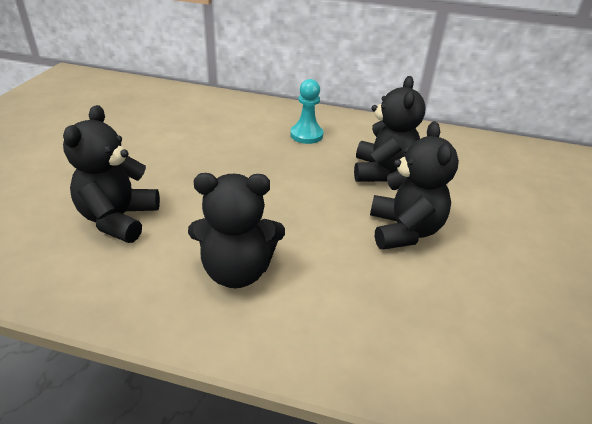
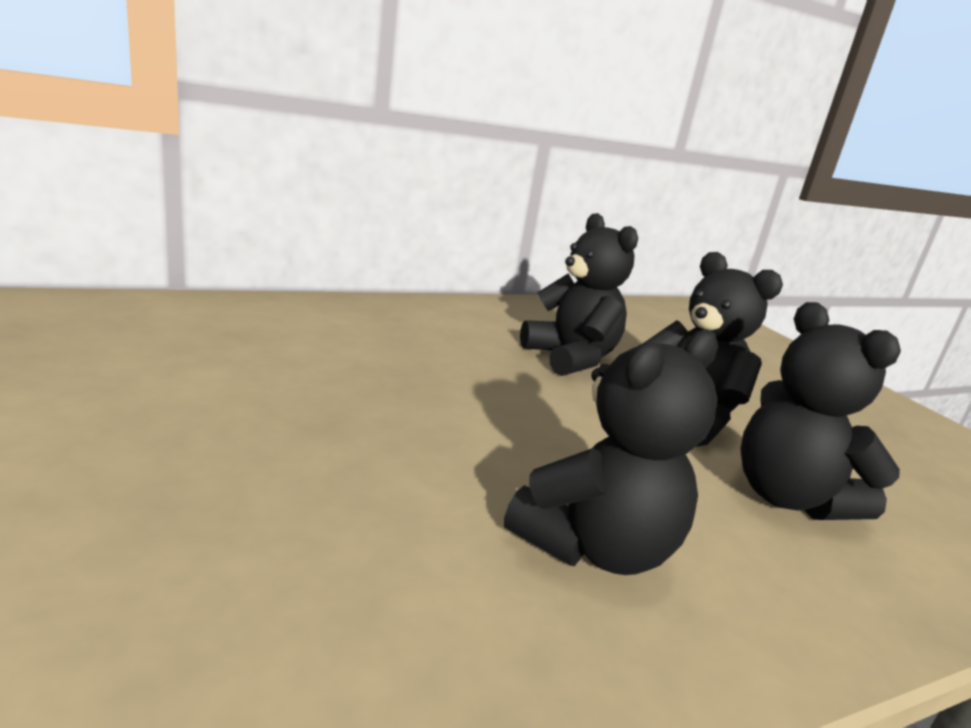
camera: 40 degrees left, 15 degrees down
black teddy bear [63,105,160,243] -> black teddy bear moved to [740,302,901,520]
turquoise pawn [290,79,323,144] -> none

